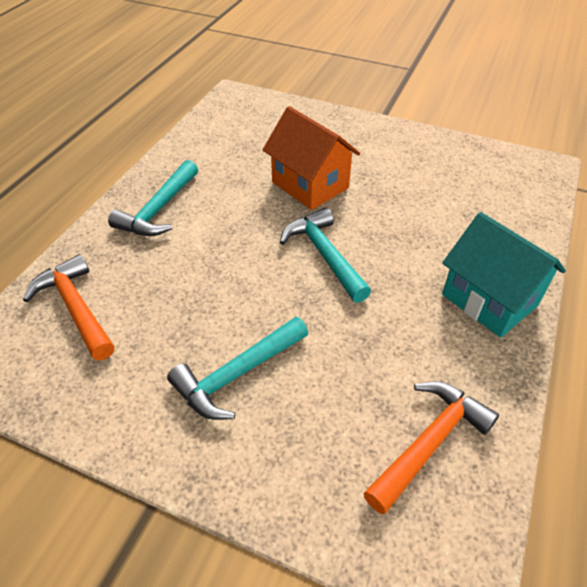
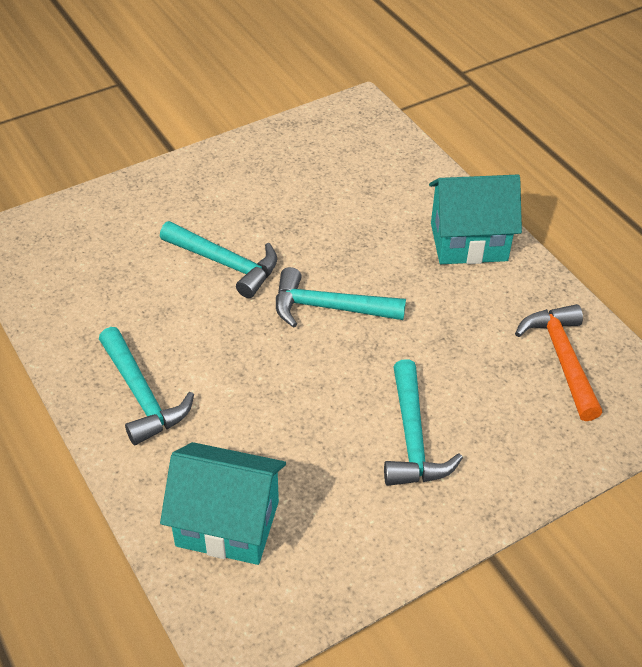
camera: 55 degrees left, 0 degrees up
orange hammer [23,254,114,360] -> turquoise house [160,442,286,565]
orange house [263,106,360,210] -> turquoise hammer [160,221,277,298]

